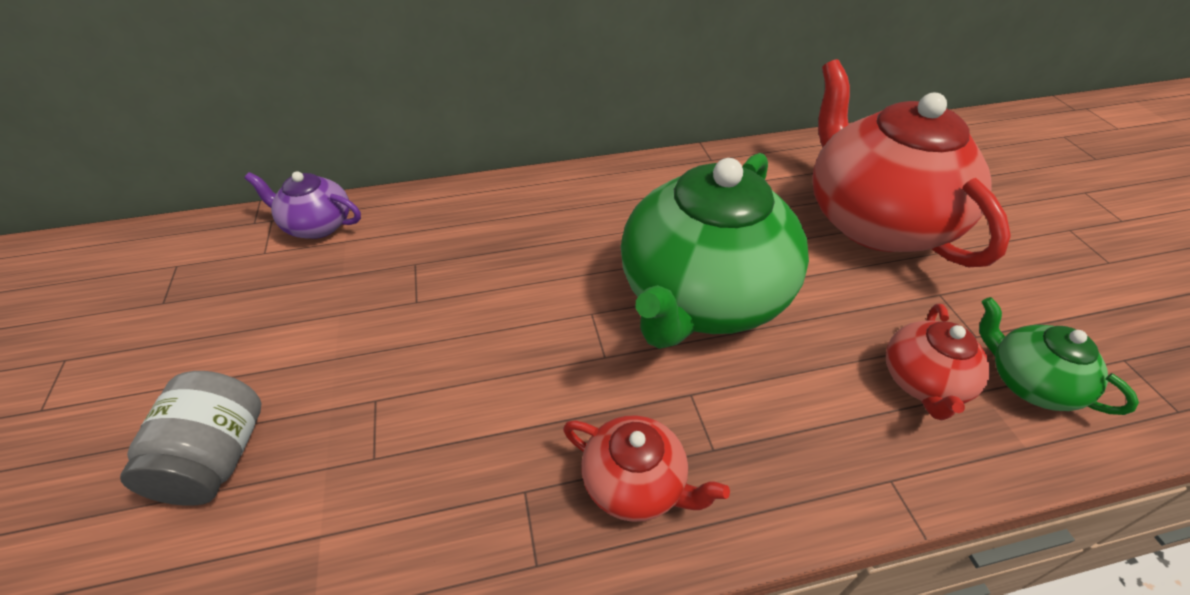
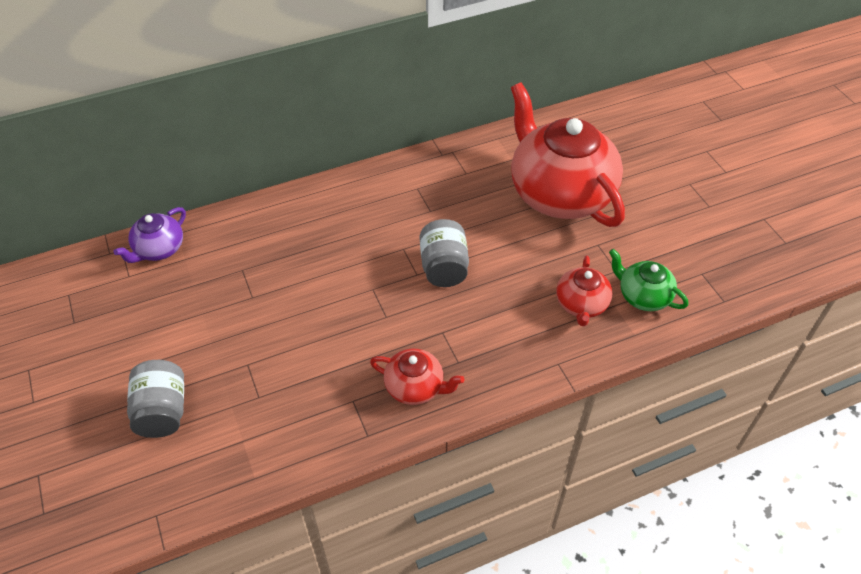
camera: 10 degrees left, 5 degrees up
purple teapot [245,171,361,239] -> purple teapot turned 60 degrees counterclockwise [114,207,186,263]
green teapot [621,153,809,349] -> grey jar [420,219,469,287]

